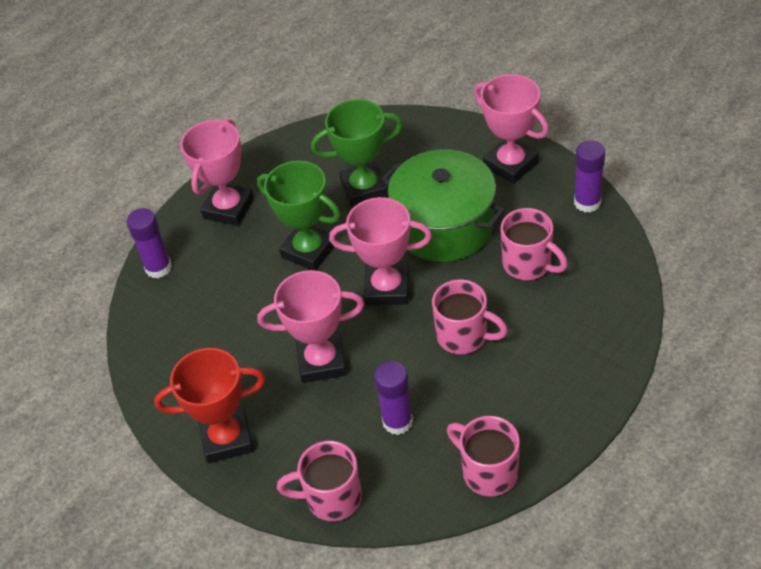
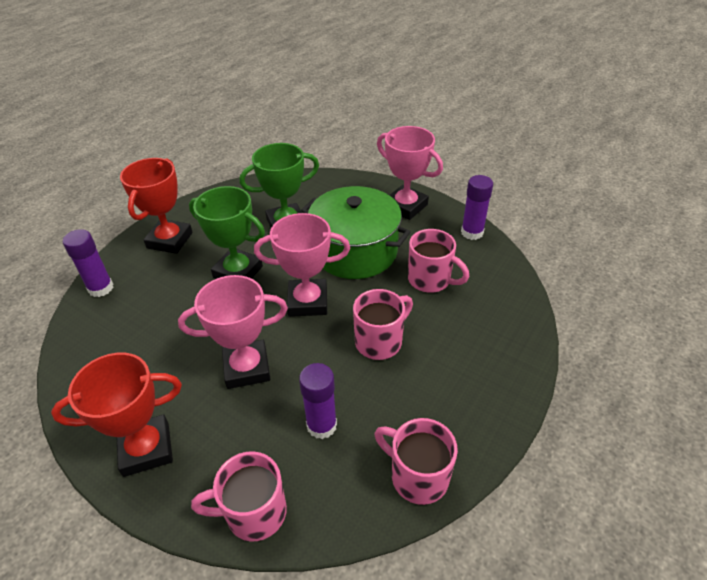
camera: 10 degrees left, 5 degrees down
pink trophy [180,118,254,226] -> red trophy [120,158,193,254]
pink mug [432,279,508,354] -> pink mug turned 60 degrees counterclockwise [353,289,413,360]

